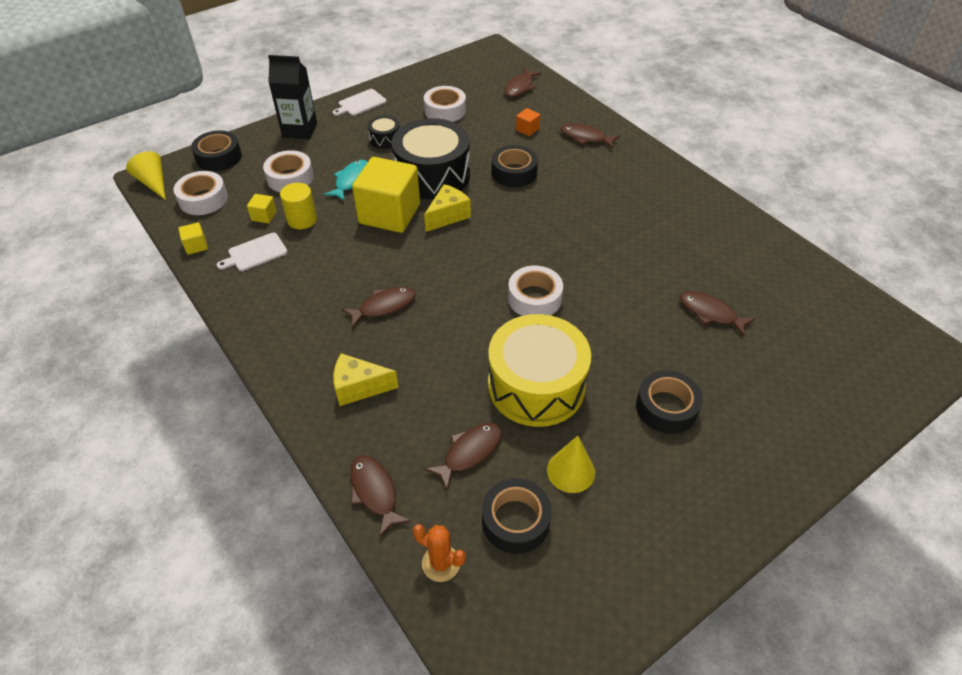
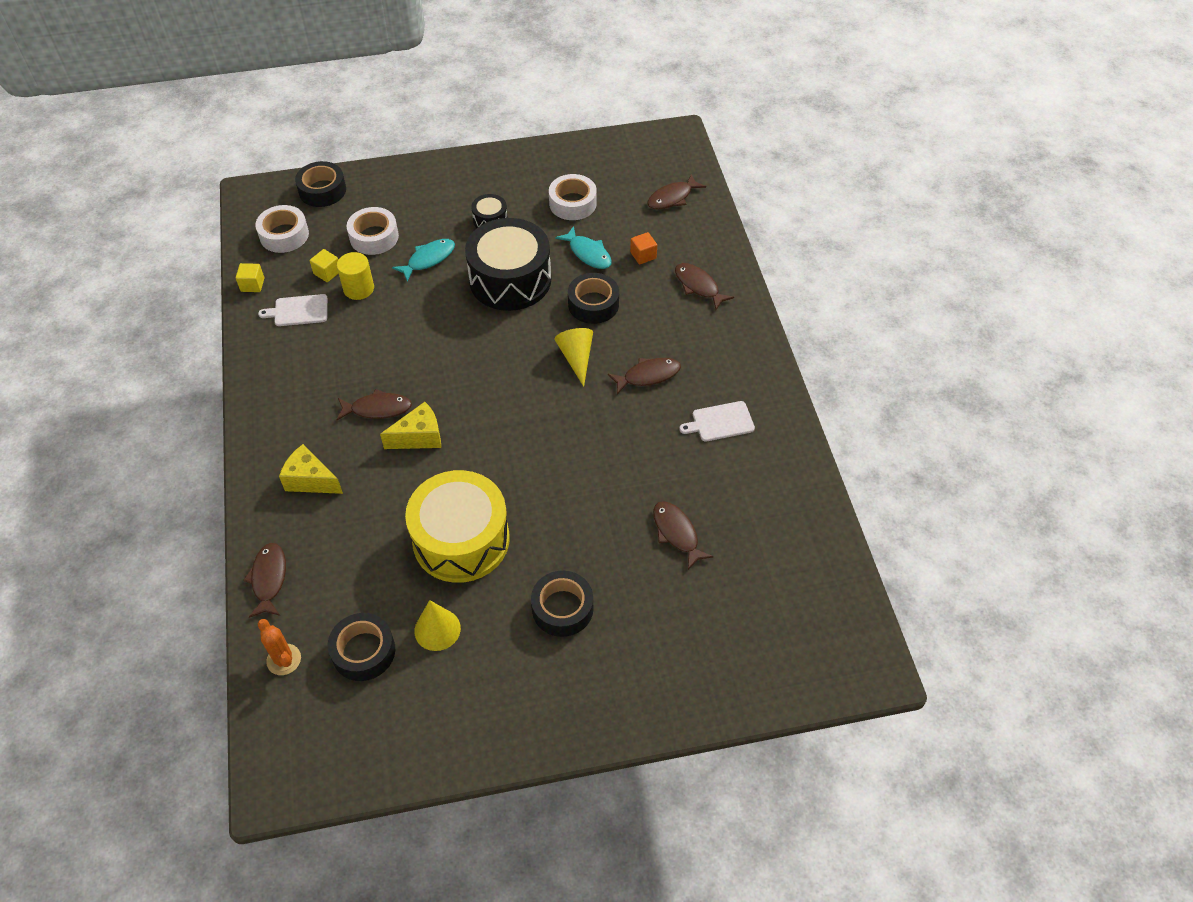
camera: 25 degrees right, 5 degrees up
yellow cone [126,151,166,200] -> yellow cone moved to [554,328,593,387]
black carton [268,55,317,139] -> none
white cutting board [333,89,387,116] -> white cutting board moved to [679,401,755,442]
yellow cube [352,157,420,233] -> none
yellow cheese [424,184,471,232] -> yellow cheese moved to [380,402,441,449]
brown fish [425,423,502,490] -> brown fish moved to [608,358,681,394]
white tape [508,266,563,316] -> none
none -> turquoise fish [555,226,612,269]

